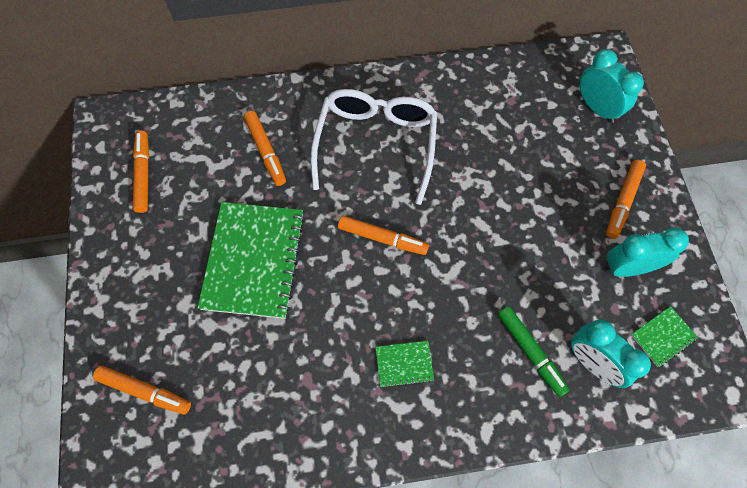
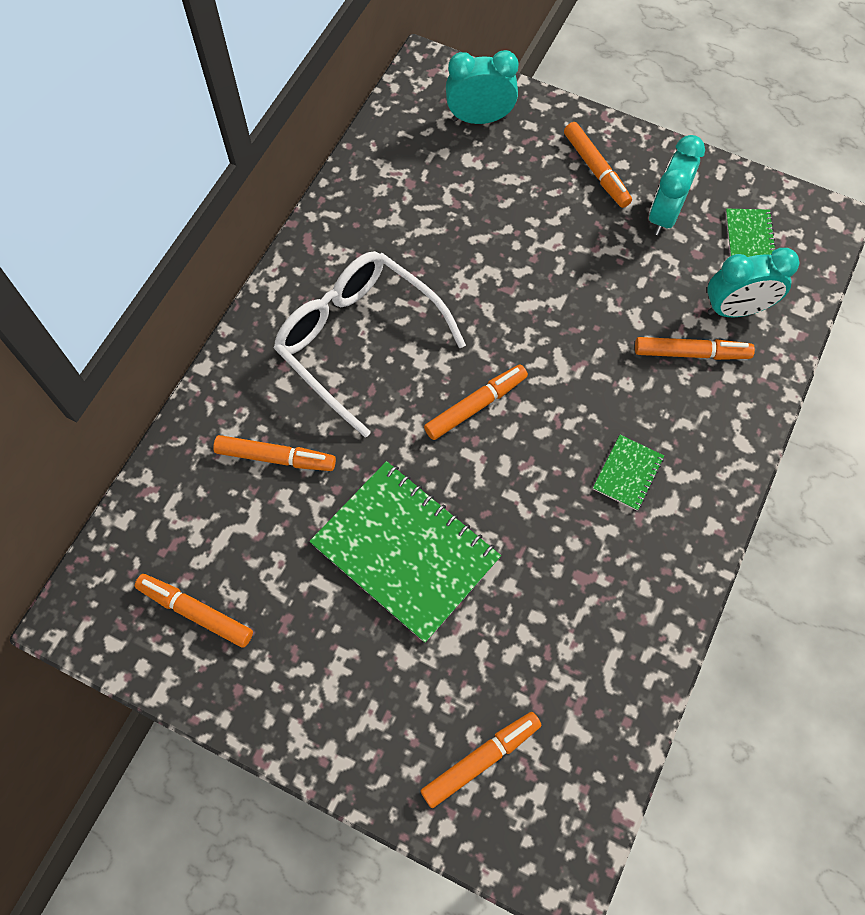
camera: 55 degrees left, 0 degrees up
green marker [498,306,569,397] -> orange marker [635,337,755,360]

